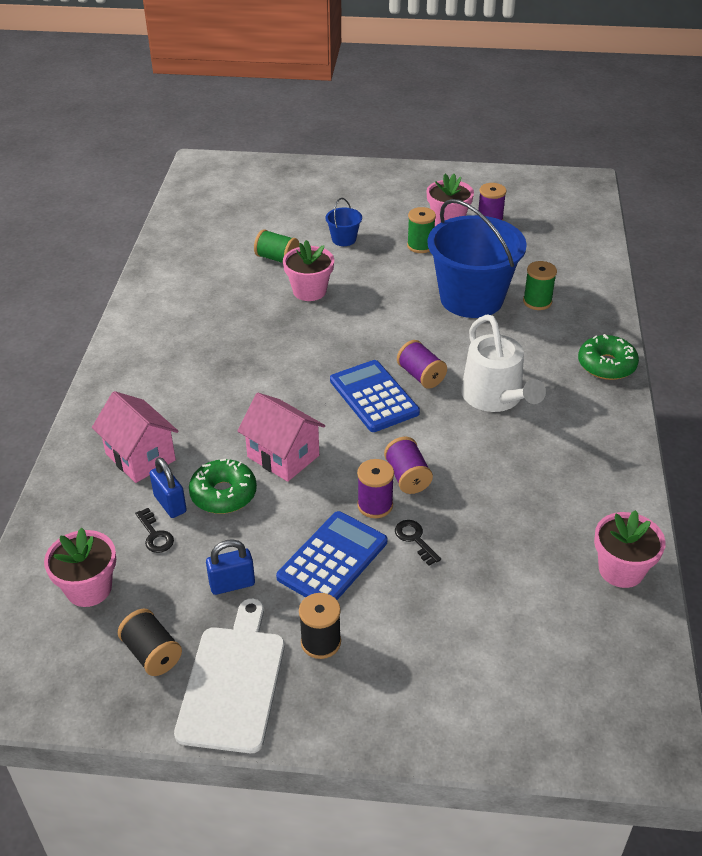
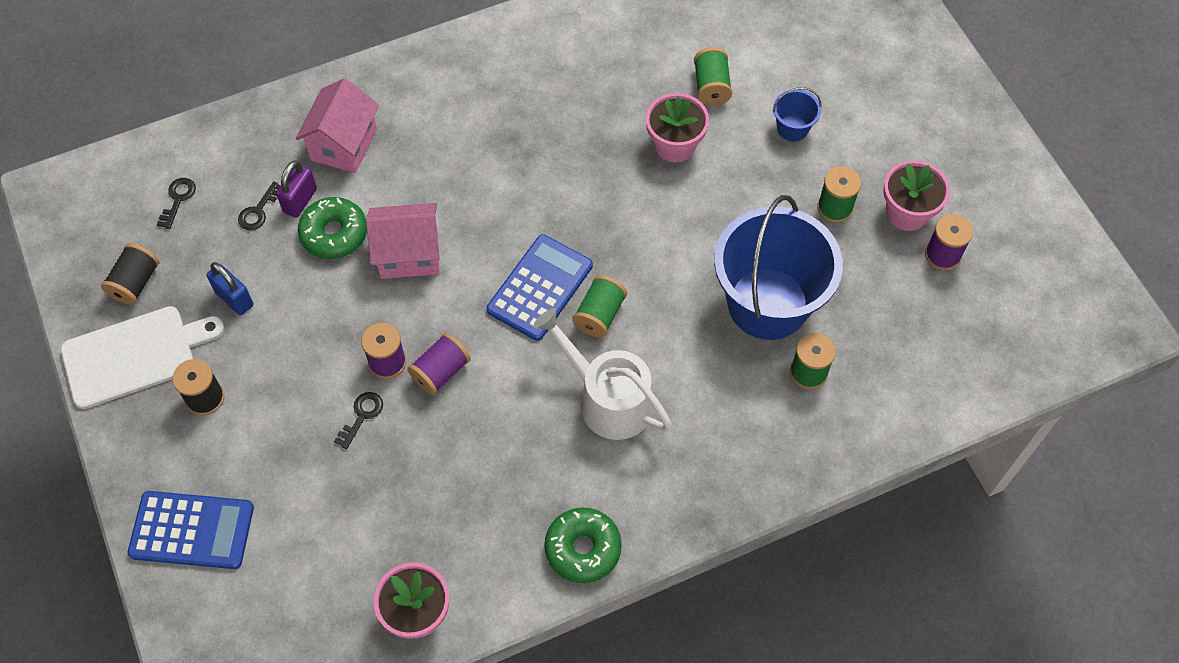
camera: 60 degrees right, 20 degrees up
pink flower pot [44,528,116,607] -> black key [157,178,196,229]
blue padlock [150,457,187,518] -> purple padlock [276,160,317,218]
pink house [238,393,325,482] -> pink house turned 75 degrees clockwise [366,203,440,279]
blue calculator [276,511,387,600] -> blue calculator moved to [127,491,254,569]
purple spool [397,340,447,389] -> green spool [572,275,627,338]
white watering can [461,314,546,412] -> white watering can turned 90 degrees clockwise [534,308,672,440]
green donut [578,334,639,380] -> green donut moved to [544,508,622,583]

